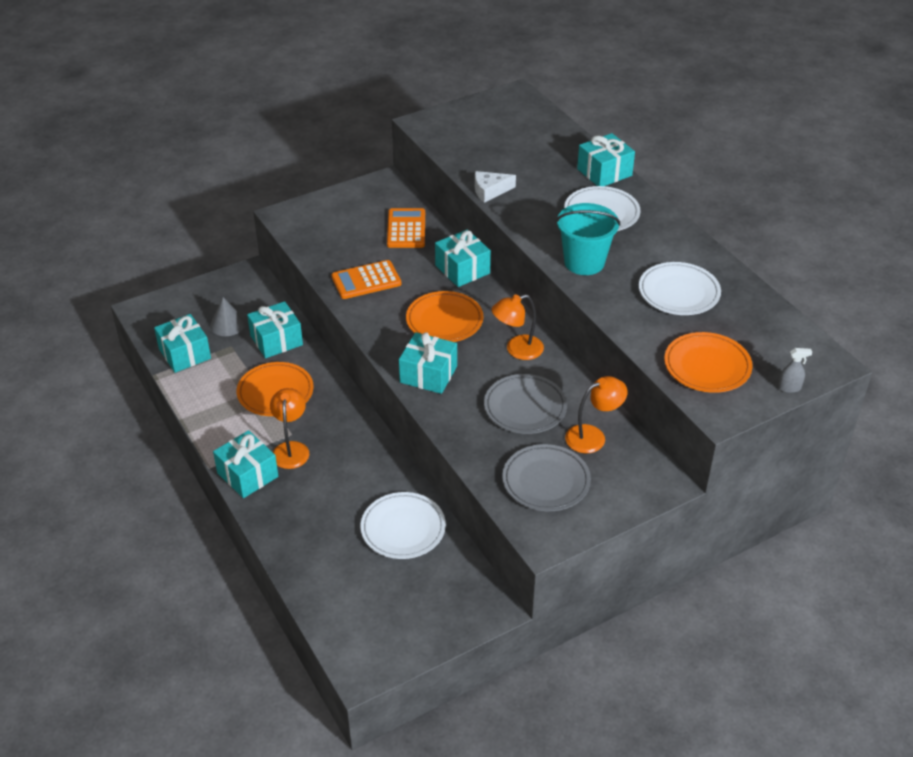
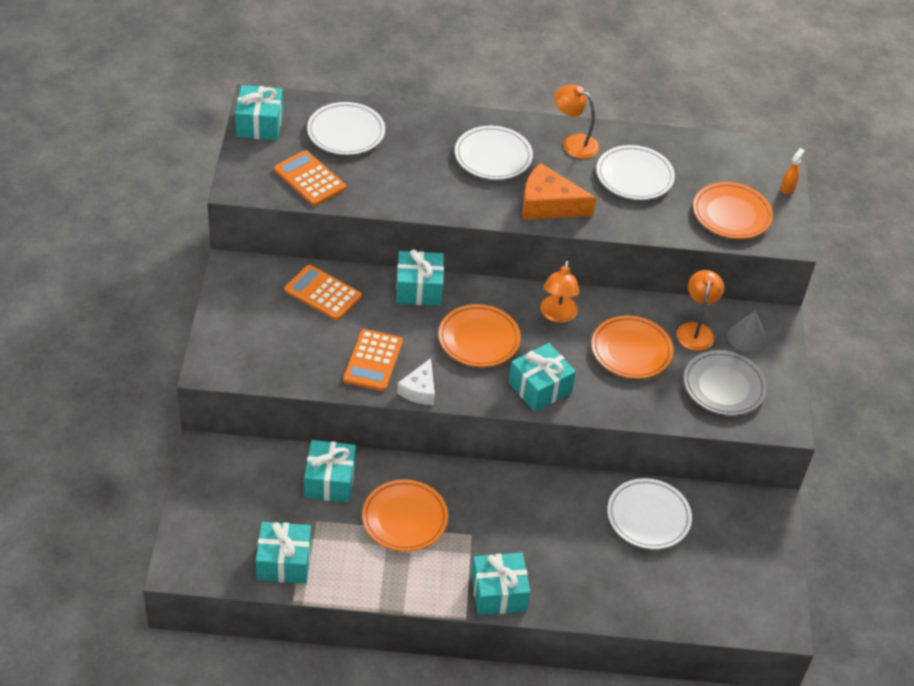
camera: 60 degrees left, 5 degrees up
grey cone [210,297,245,336] -> grey cone moved to [728,311,767,353]
orange lamp [270,388,309,469] -> orange lamp moved to [554,84,599,159]
white cheese [475,171,516,203] -> white cheese moved to [397,358,435,405]
grey plate [484,374,567,434] -> orange plate [591,315,673,379]
turquoise bucket [556,203,620,275] -> orange cheese [522,163,596,220]
turquoise gift [577,133,635,186] -> turquoise gift moved to [235,85,283,140]
grey spray bottle [778,348,812,393] -> orange spray bottle [781,148,805,194]
none -> orange calculator [274,150,346,206]
none -> white plate [307,102,385,155]

